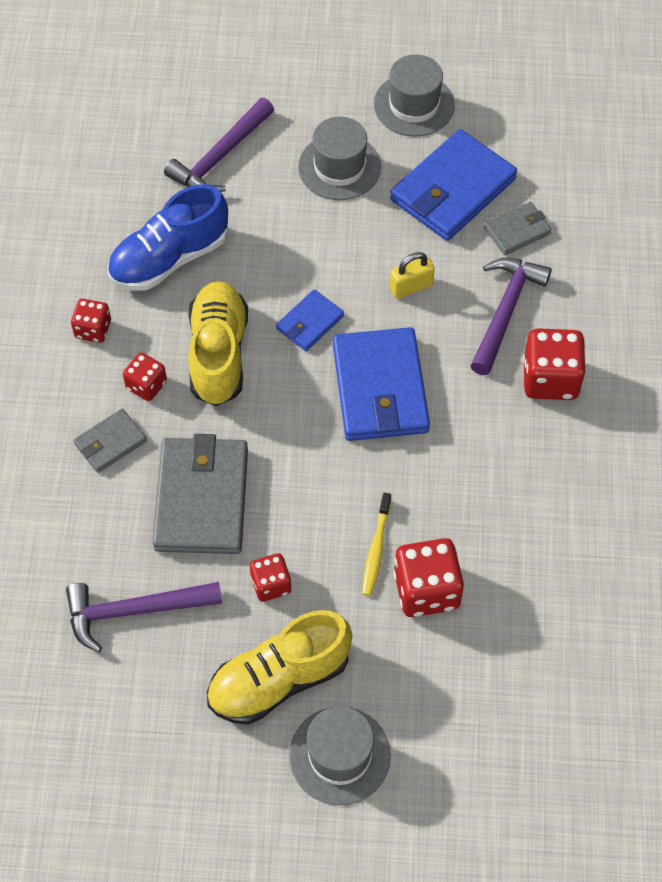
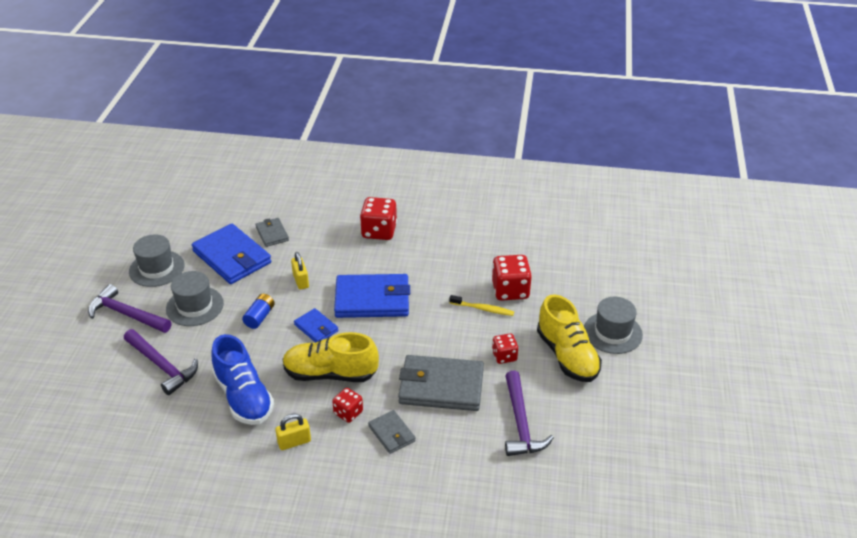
camera: 85 degrees left, 20 degrees down
red dice [71,299,111,343] -> yellow padlock [275,414,311,450]
purple hammer [471,258,552,375] -> purple hammer moved to [88,284,171,333]
none -> blue battery [242,294,275,329]

